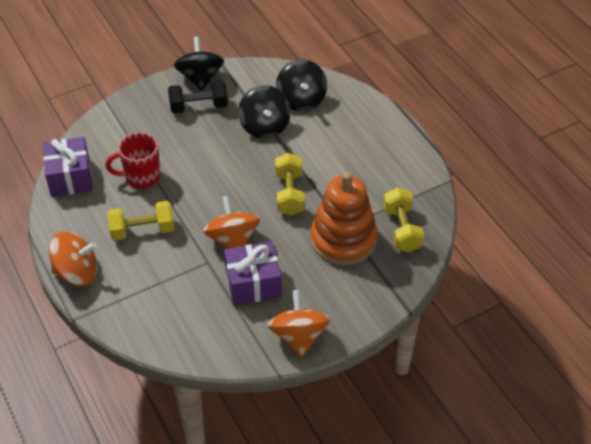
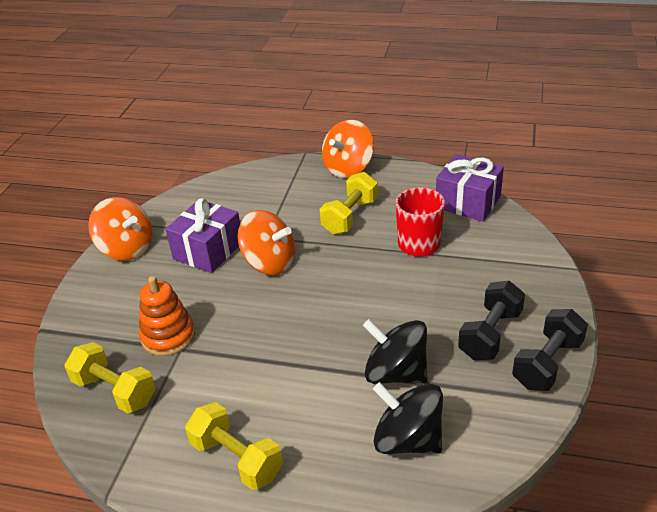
camera: 135 degrees right, 10 degrees down
black spinning top [174,37,224,91] -> black dumbbell [512,309,588,391]
yellow dumbbell [275,153,305,216] -> yellow dumbbell moved to [185,402,283,490]
orange stacking toy [311,172,378,265] -> orange stacking toy [139,276,195,356], size x0.64

